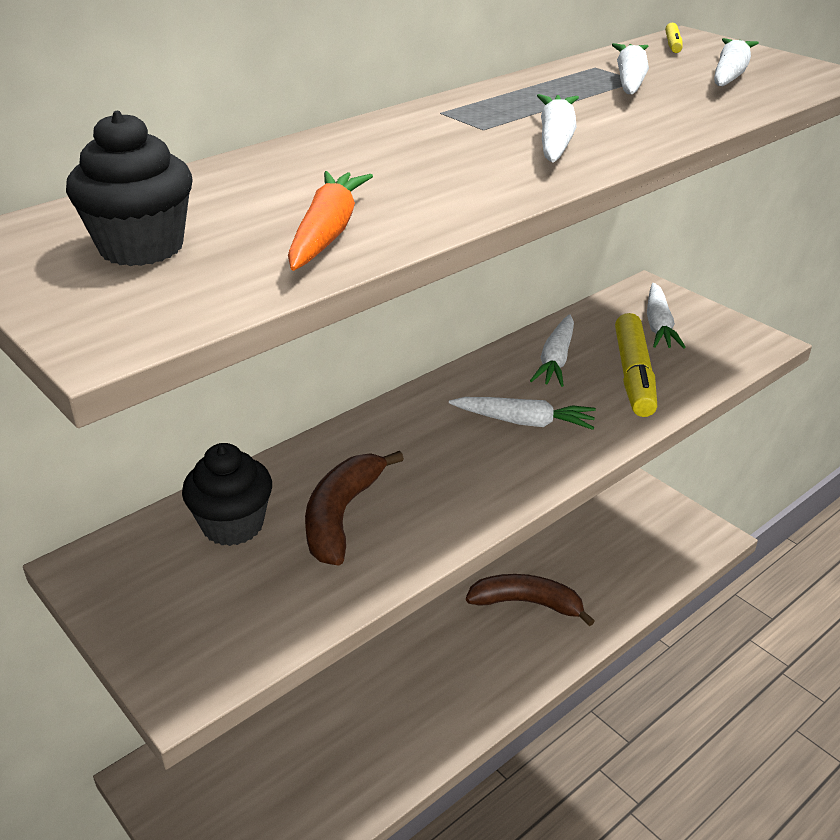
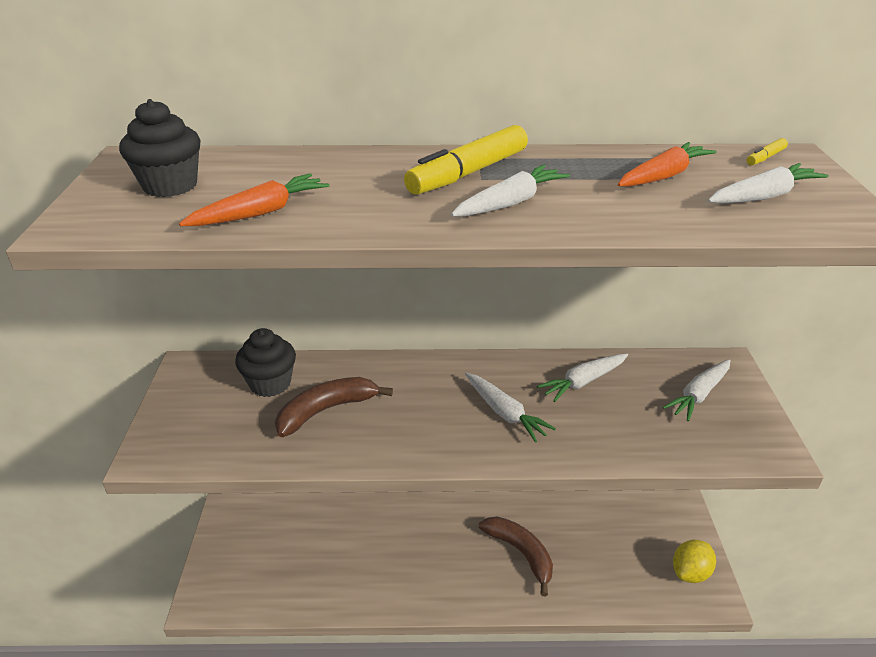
camera: 40 degrees right, 0 degrees up
white carrot [612,43,649,94] -> orange carrot [618,142,716,187]
yellow marker [615,313,657,417] -> yellow marker moved to [404,125,528,195]
none -> yellow lemon [673,540,716,583]

